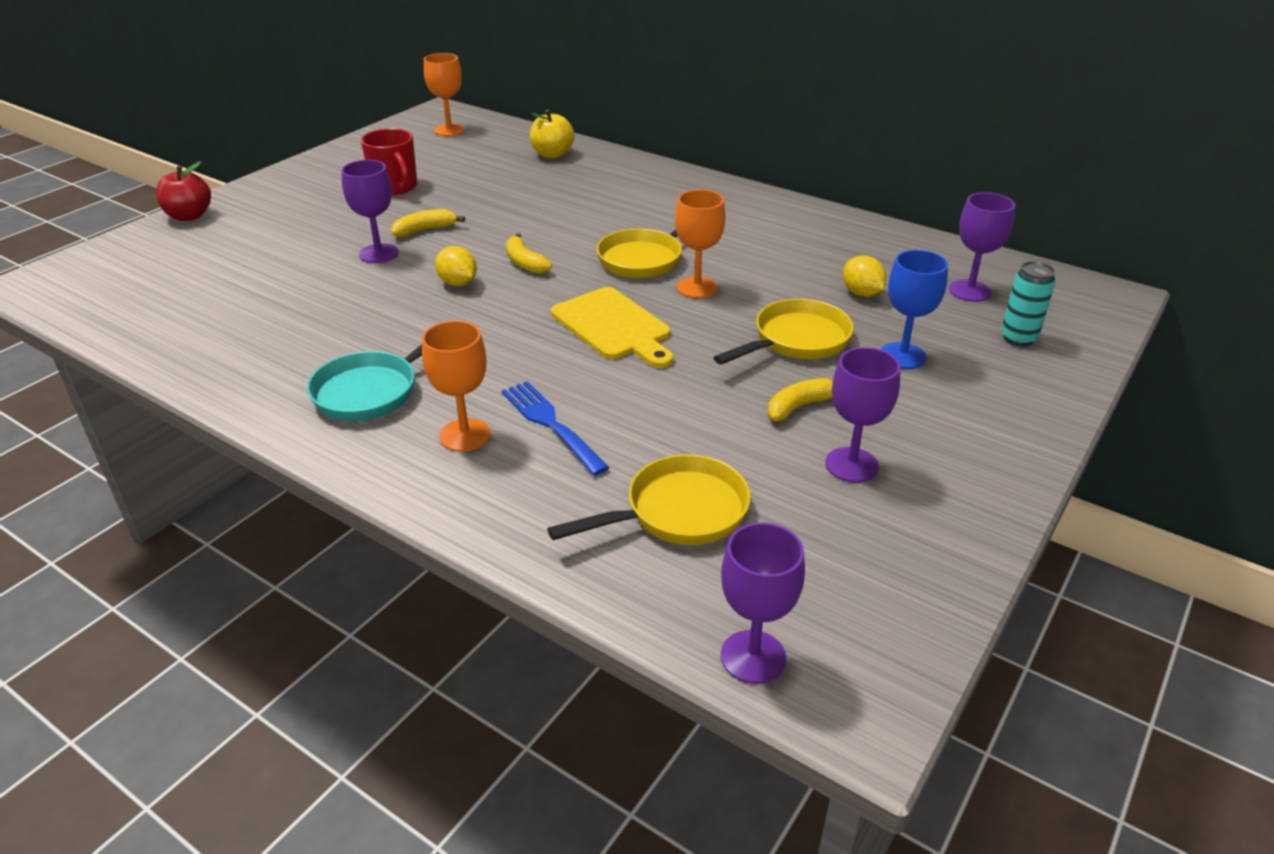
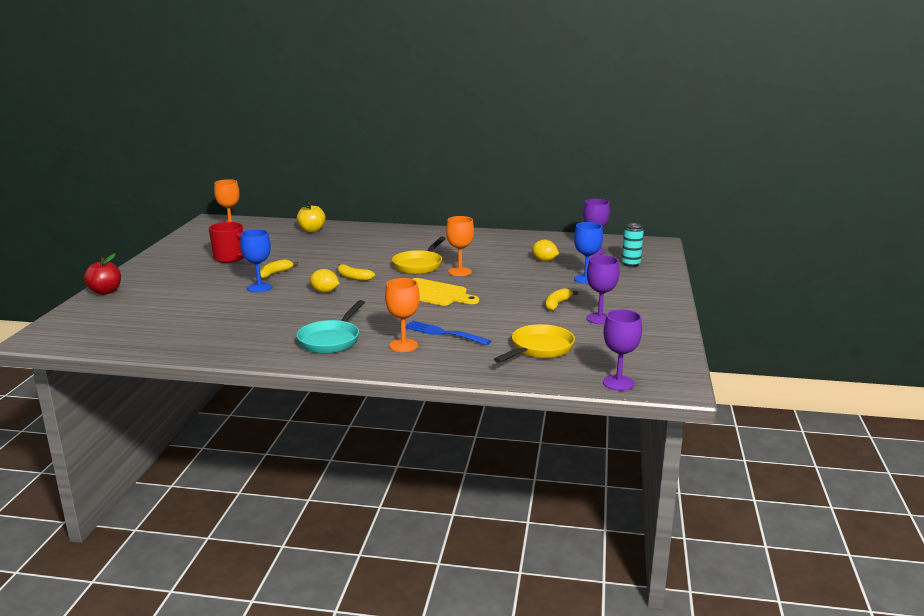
camera: 25 degrees left, 15 degrees down
purple goblet [341,160,399,263] -> blue goblet [240,229,272,293]
yellow pan [713,299,854,365] -> none

